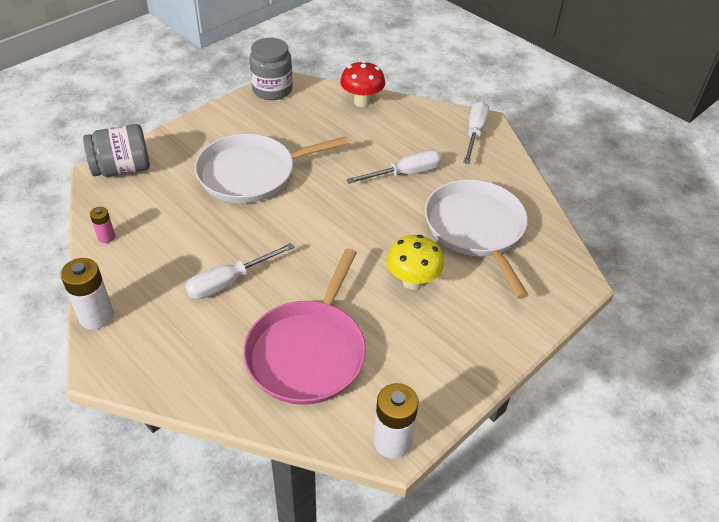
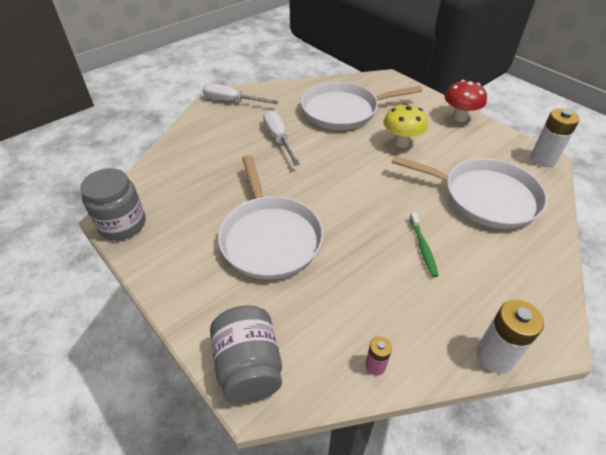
camera: 85 degrees left, 0 degrees up
white screwdriver [185,243,294,299] -> green toothbrush [410,212,438,277]
pink pan [243,248,366,405] -> white pan [391,156,547,229]
red mushroom [340,61,385,107] -> red mushroom moved to [444,80,487,122]

